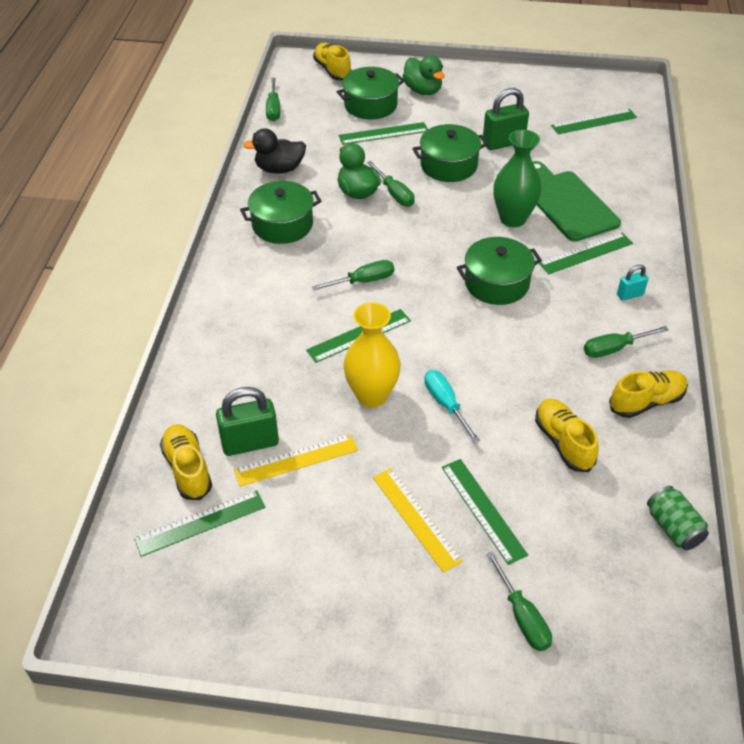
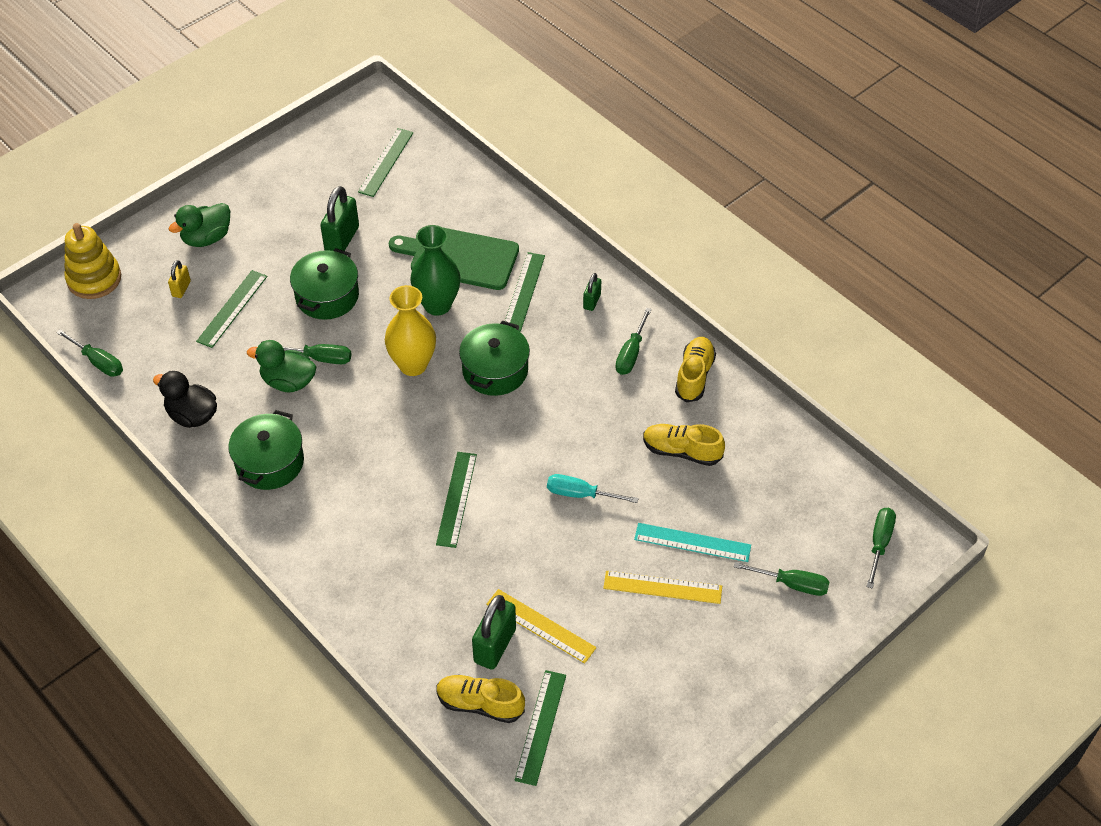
camera: 50 degrees left, 5 degrees up
yellow ruler [234,434,358,487] -> yellow ruler turned 75 degrees counterclockwise [486,589,596,664]
black duck [243,128,306,174] -> black duck turned 90 degrees clockwise [153,371,217,428]
green screwdriver [312,260,394,291] -> green screwdriver moved to [867,508,896,589]
yellow shoe [313,43,352,80] -> yellow stacking toy [64,223,121,299]
green pot [336,67,405,119] -> yellow padlock [168,260,191,298]
yellow vase [343,302,401,407] -> yellow vase moved to [385,285,436,376]
green duck [402,55,445,95] -> green duck turned 135 degrees clockwise [168,203,230,247]
green ruler [442,459,528,565] -> turquoise ruler [634,523,751,562]
turquoise padlock [617,265,649,301] -> green padlock [583,273,601,311]
green can [647,486,709,550] -> none

